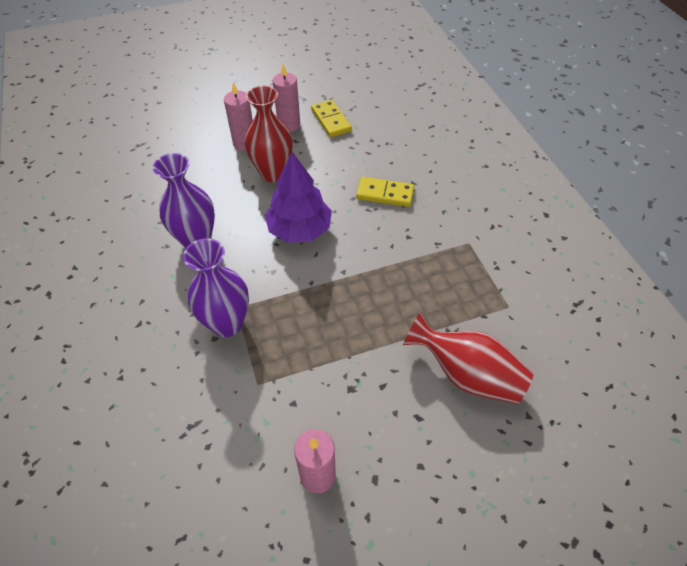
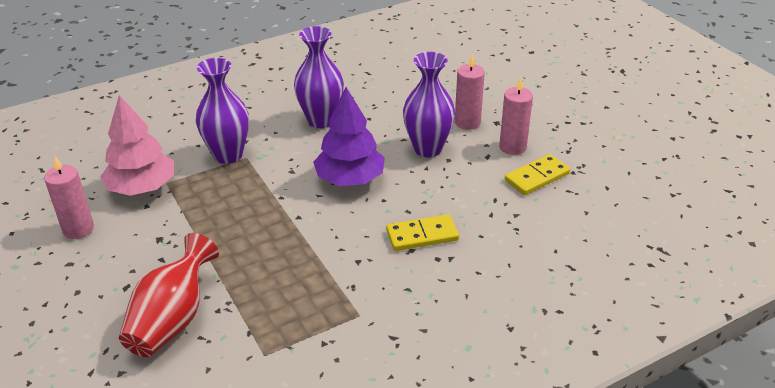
camera: 80 degrees right, 15 degrees down
red vase [245,86,292,182] -> purple vase [403,52,455,157]
yellow domino [356,177,414,207] -> yellow domino turned 75 degrees clockwise [386,214,459,251]
none -> pink tree [100,95,174,196]

